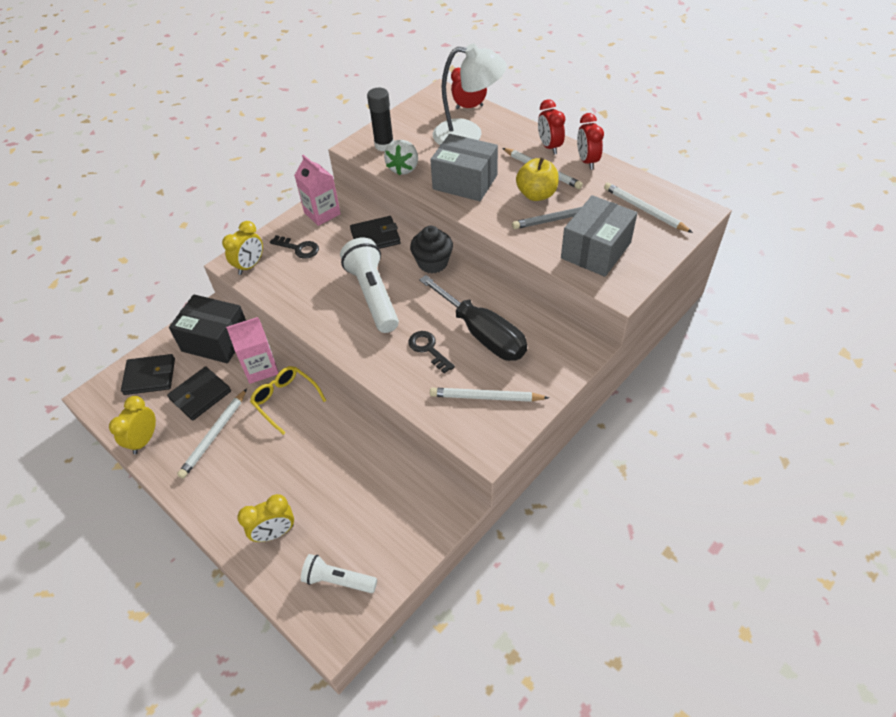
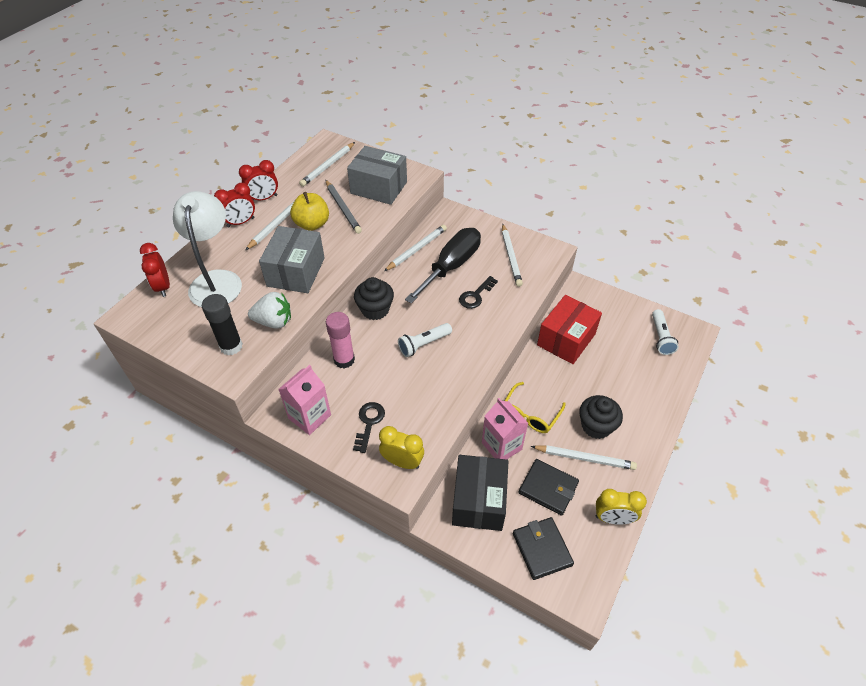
camera: 105 degrees left, 0 degrees up
yellow clock [237,494,294,542] -> none
white flashlight [340,238,399,333] -> white flashlight [398,323,452,357], size x0.58
black wallet [350,216,401,249] -> pink glue stick [326,312,355,369]
none -> white pencil [384,225,447,271]
none -> red box [537,295,602,364]
none -> black cupcake [579,395,623,439]

